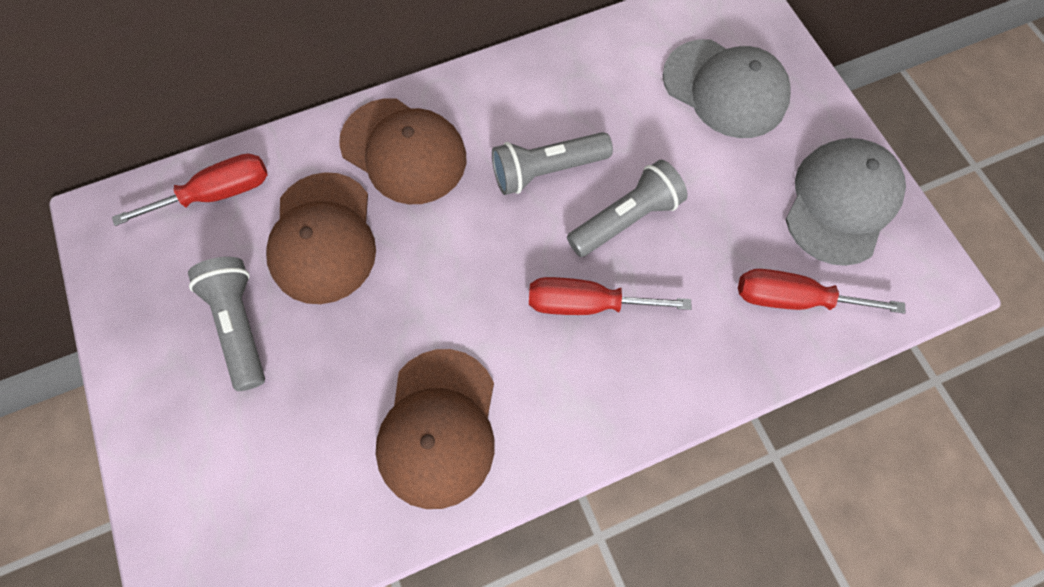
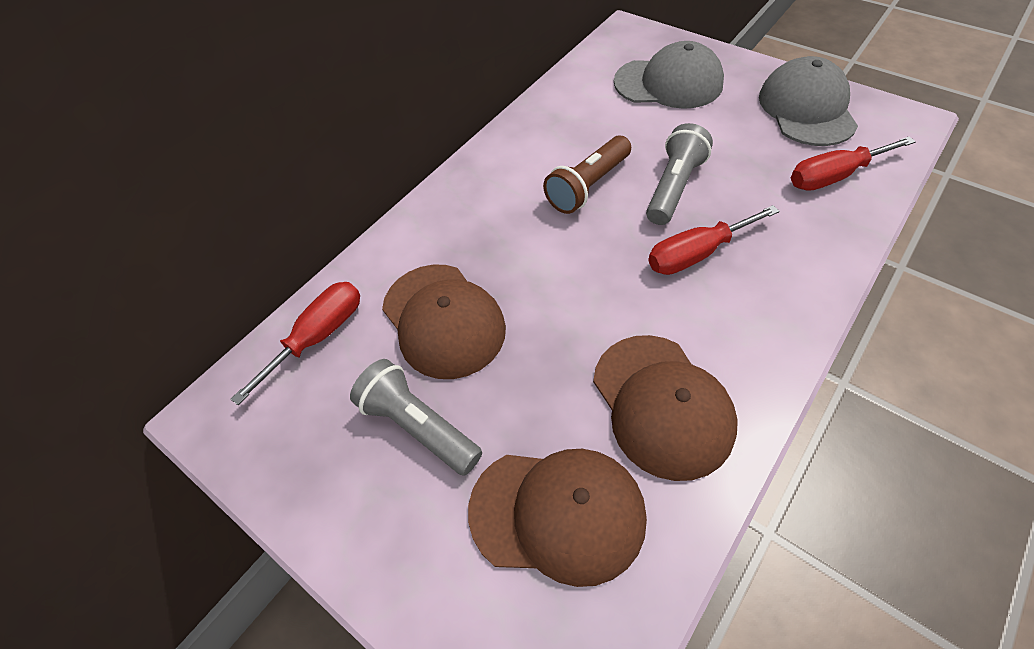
camera: 25 degrees left, 15 degrees down
brown cap [339,98,466,204] -> brown cap moved to [468,449,647,587]
grey flashlight [492,132,613,195] -> brown flashlight [543,135,631,214]

